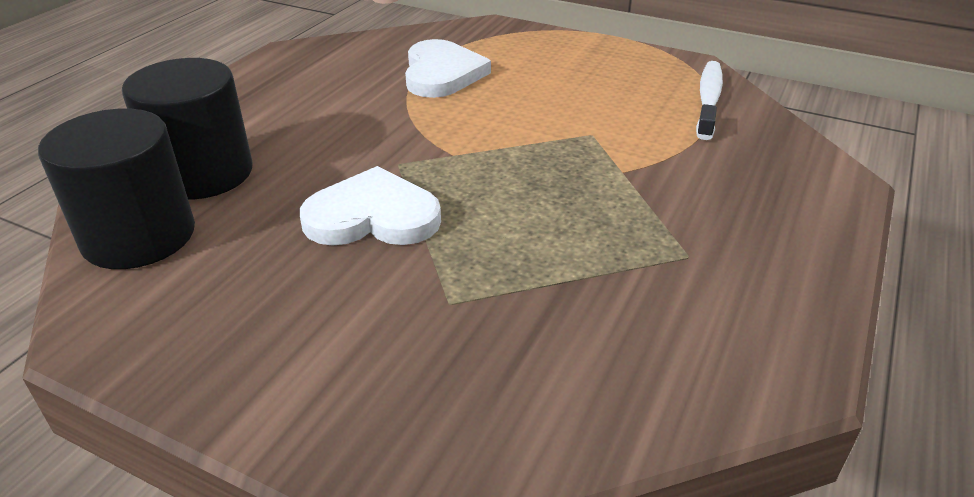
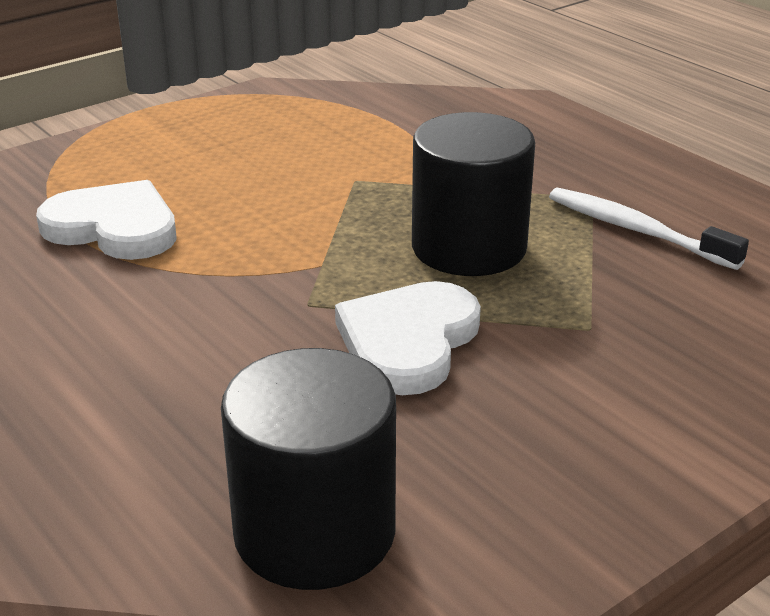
camera: 65 degrees left, 5 degrees down
black cylinder [122,58,253,200] -> black cylinder moved to [412,112,535,276]
white toothbrush [696,61,723,140] -> white toothbrush moved to [549,188,749,270]

